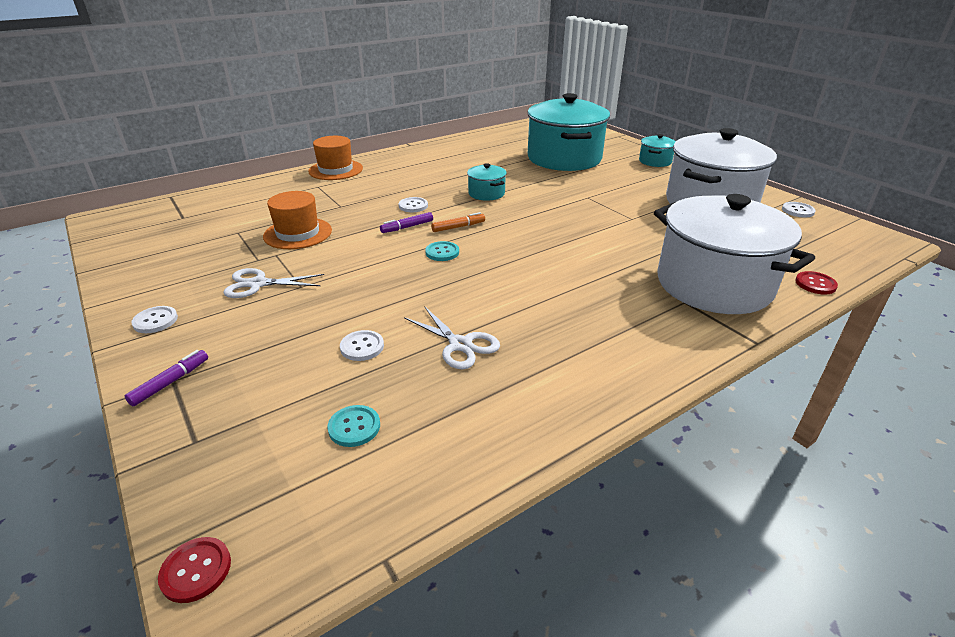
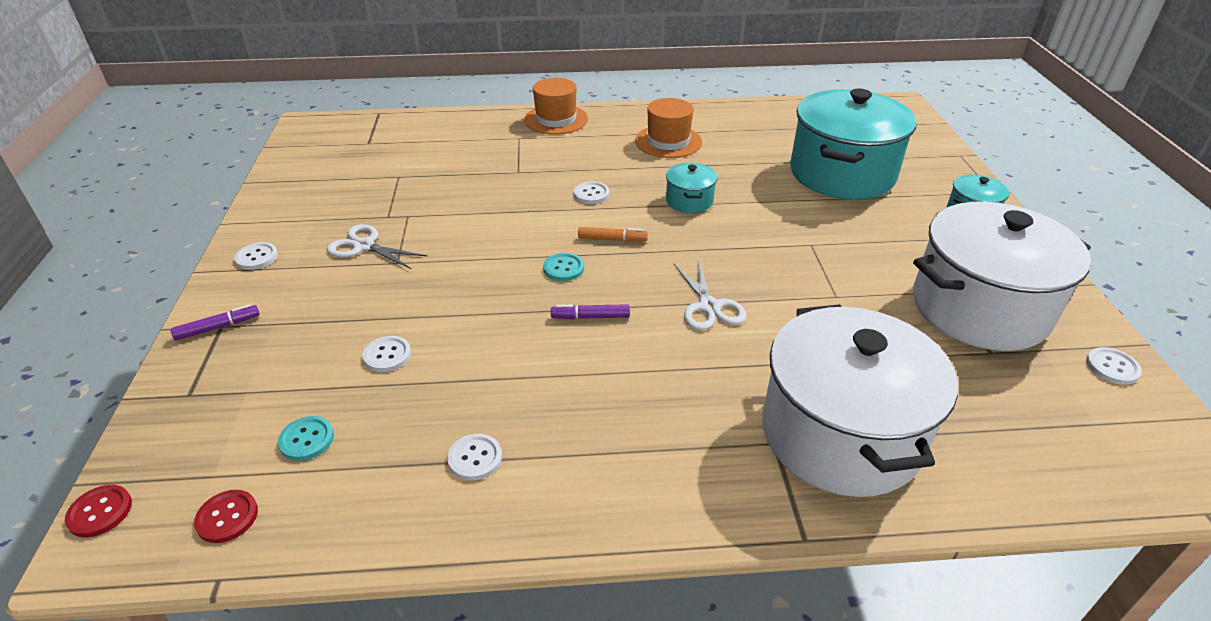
camera: 30 degrees right, 5 degrees up
orange hat [263,191,332,249] -> orange hat moved to [635,98,702,158]
purple marker [380,212,433,233] -> purple marker moved to [551,304,630,319]
white scissors [404,306,500,369] -> white scissors moved to [674,259,747,330]
red button [795,271,838,295] -> red button moved to [194,490,258,543]
none -> white button [447,434,502,481]

